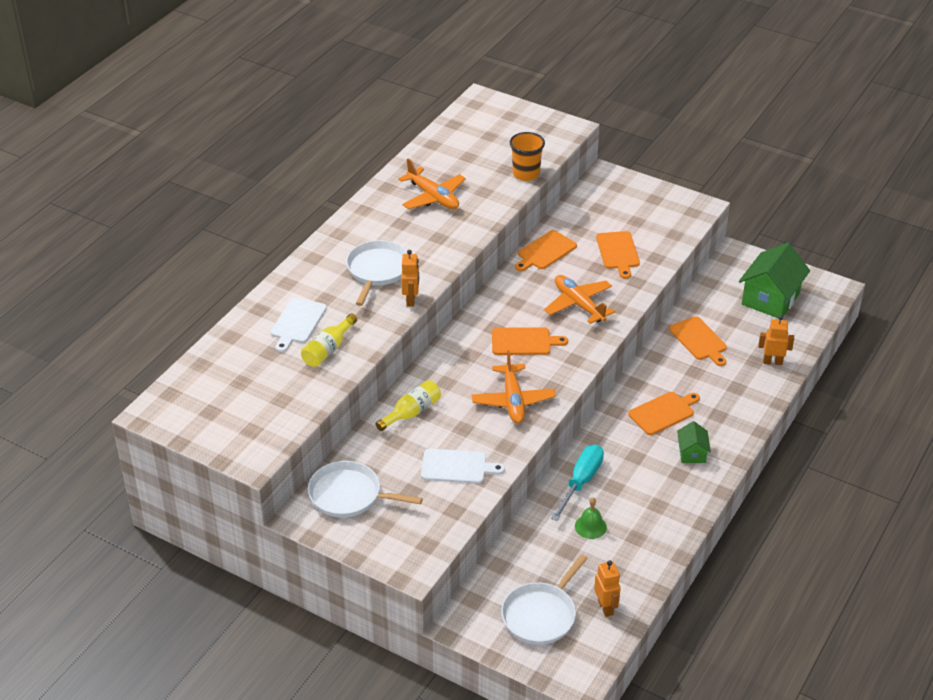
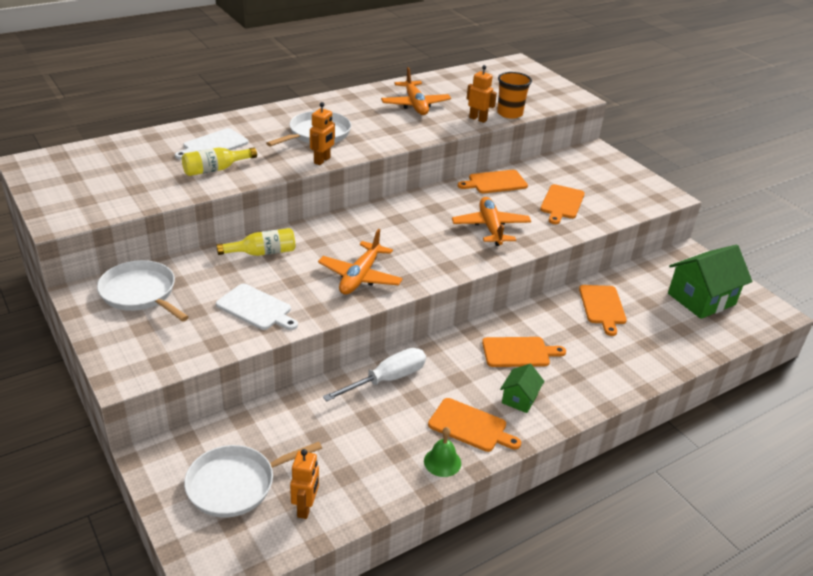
camera: 25 degrees right, 5 degrees down
orange cutting board [492,327,568,355] -> orange cutting board moved to [428,398,521,452]
turquoise screwdriver [551,445,604,521] -> white screwdriver [323,348,426,401]
green bell [575,497,607,539] -> green bell moved to [424,427,461,477]
orange robot [758,316,794,365] -> orange robot moved to [467,65,497,123]

